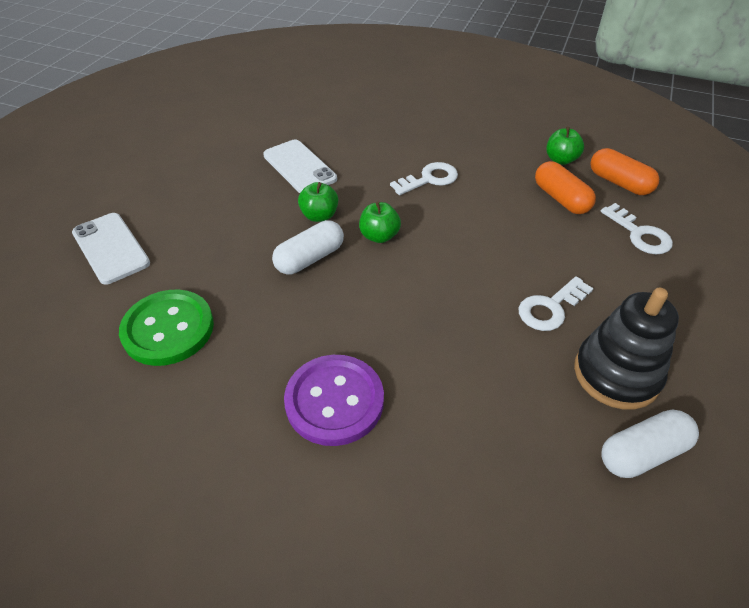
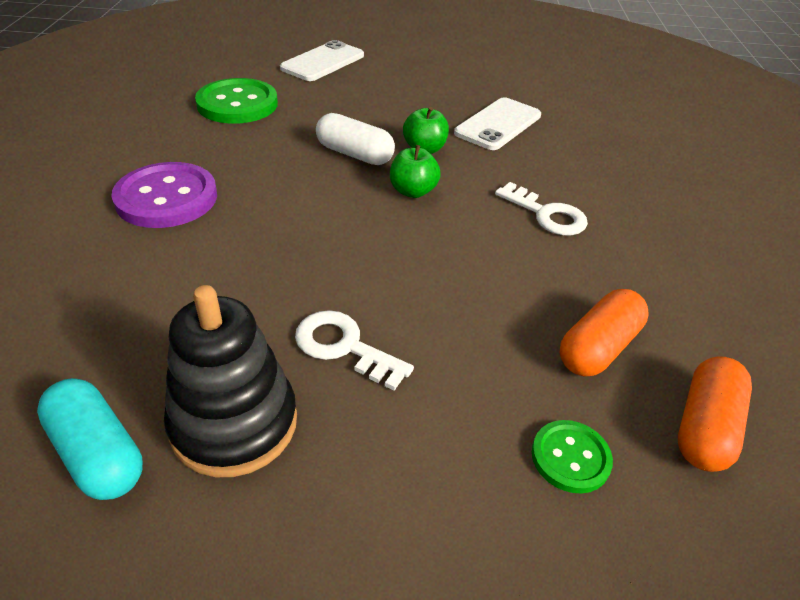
camera: 70 degrees right, 5 degrees down
green apple [546,127,584,165] -> none
white key [601,203,673,254] -> green button [532,420,613,493]
white capsule [601,410,699,478] -> turquoise capsule [37,378,143,500]

